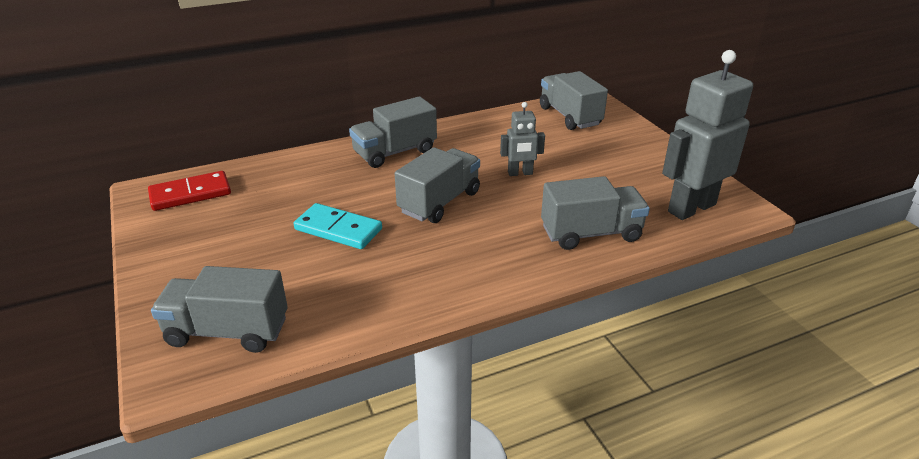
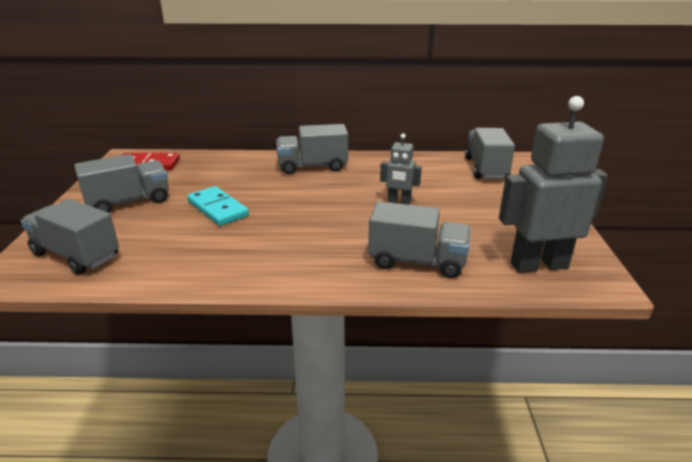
camera: 25 degrees right, 5 degrees down
grey truck [395,147,480,223] -> grey truck moved to [74,154,169,213]

